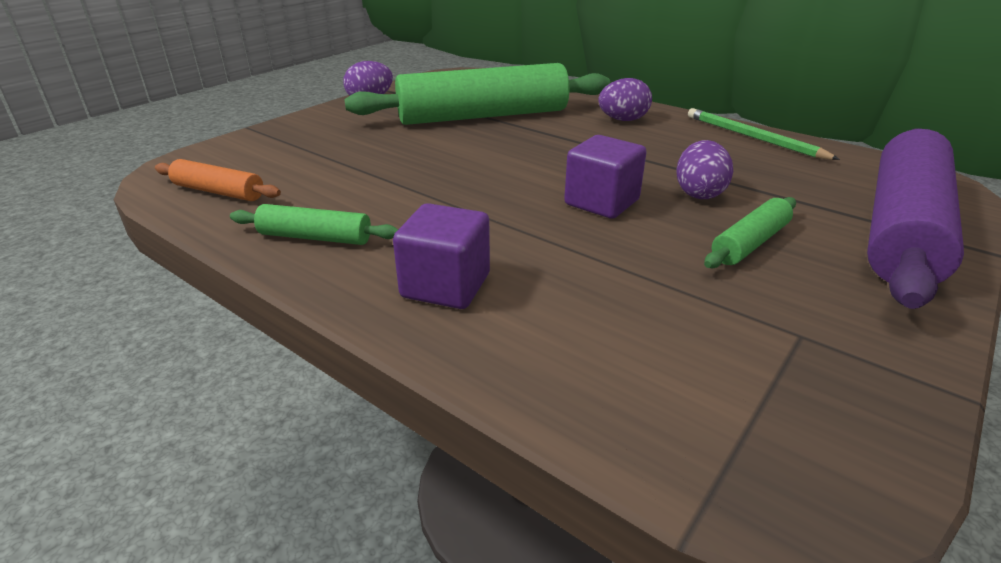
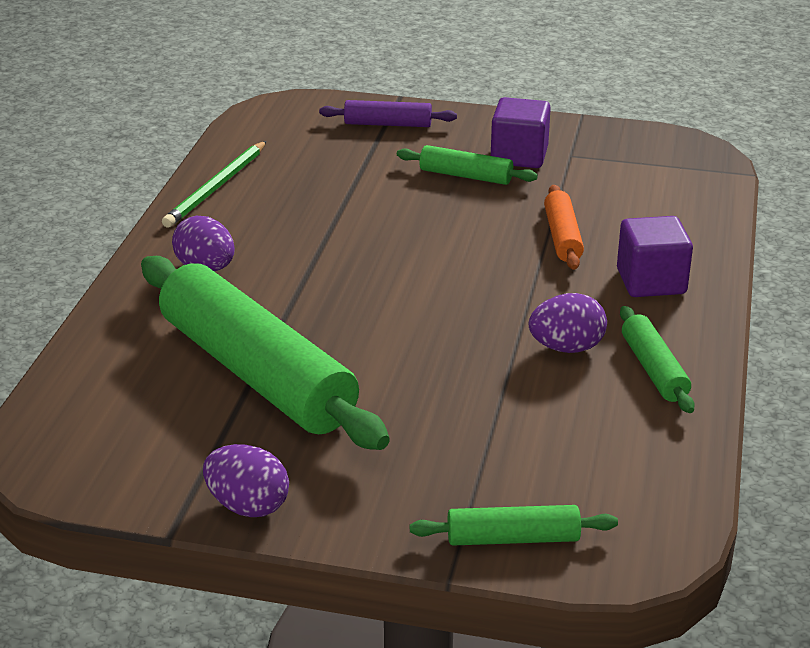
camera: 115 degrees left, 0 degrees up
orange rolling pin [155,159,281,201] -> orange rolling pin moved to [544,185,584,270]
purple cube [564,135,647,219] -> purple cube moved to [491,97,551,168]
purple egg [677,140,733,199] -> purple egg moved to [529,293,607,353]
purple rolling pin [867,128,964,309] -> purple rolling pin [319,100,457,127], size x0.45
none -> green rolling pin [410,505,618,546]

